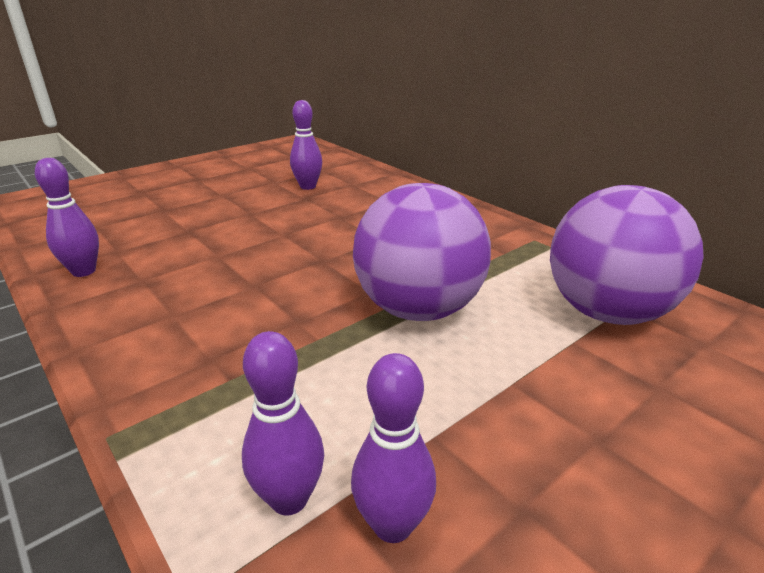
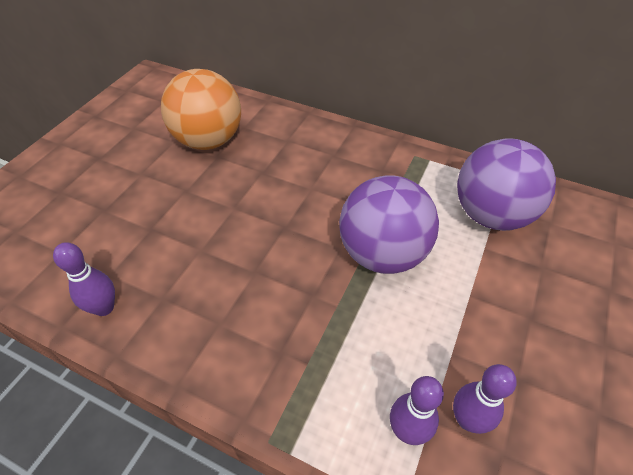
camera: 25 degrees left, 20 degrees up
purple bowling pin [290,100,322,190] -> orange ball [161,69,241,150]

